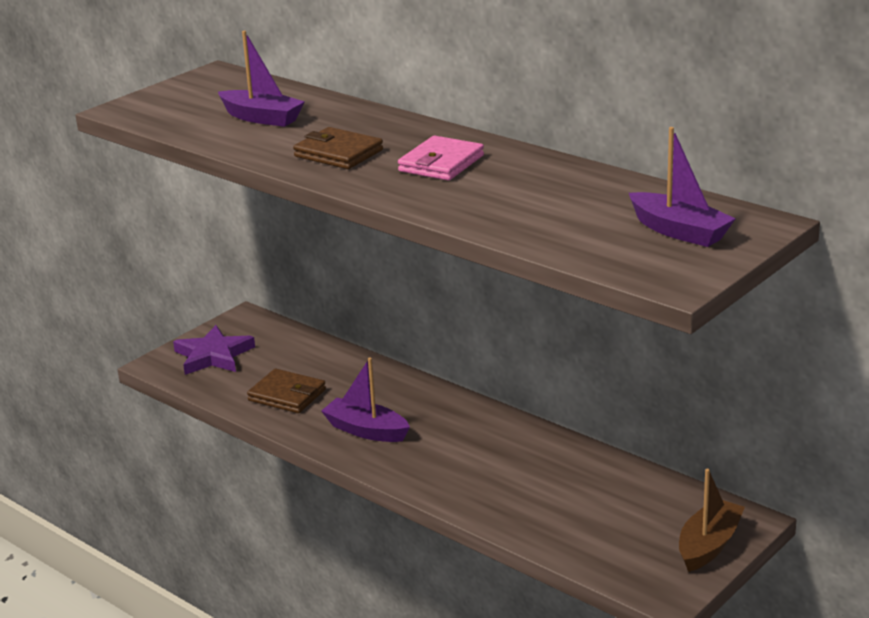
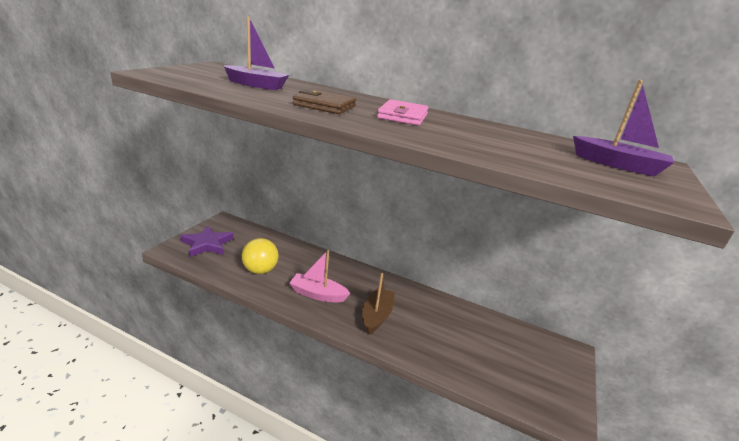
camera: 20 degrees left, 0 degrees up
brown wallet [247,369,326,413] -> yellow ball [242,238,279,274]
purple boat [321,357,410,442] -> pink boat [289,250,350,302]
brown boat [679,469,745,572] -> brown boat moved to [362,273,395,335]

